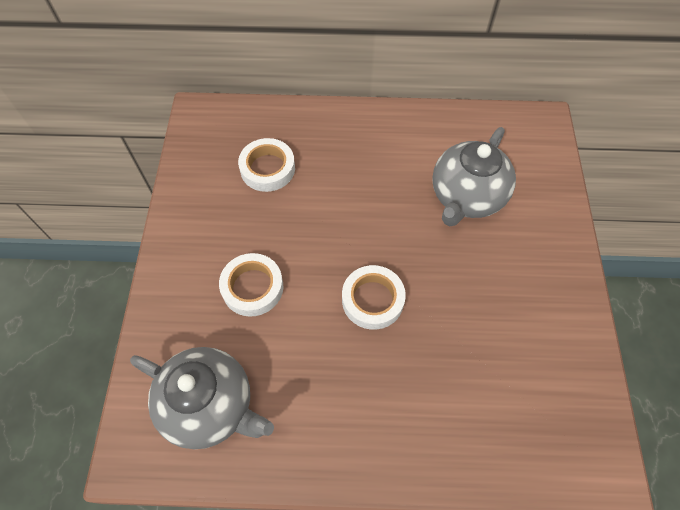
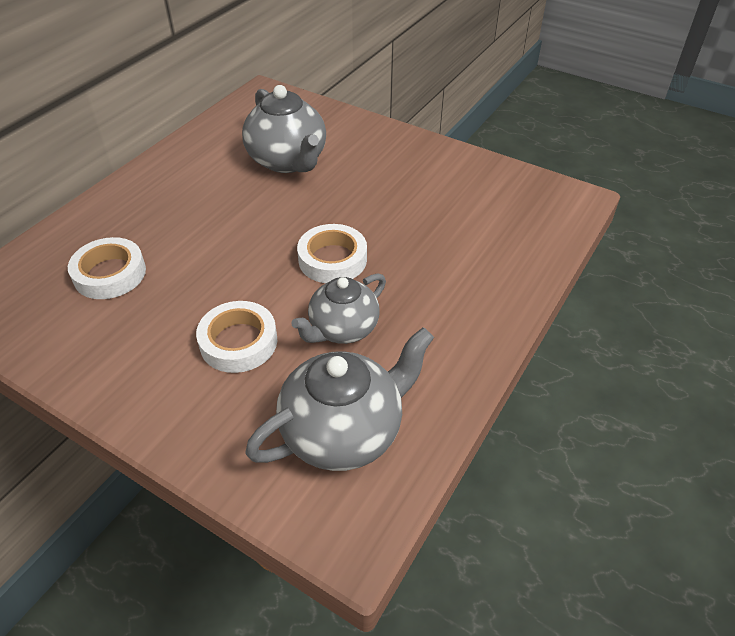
camera: 60 degrees left, 15 degrees down
none -> grey teapot [291,273,386,344]

